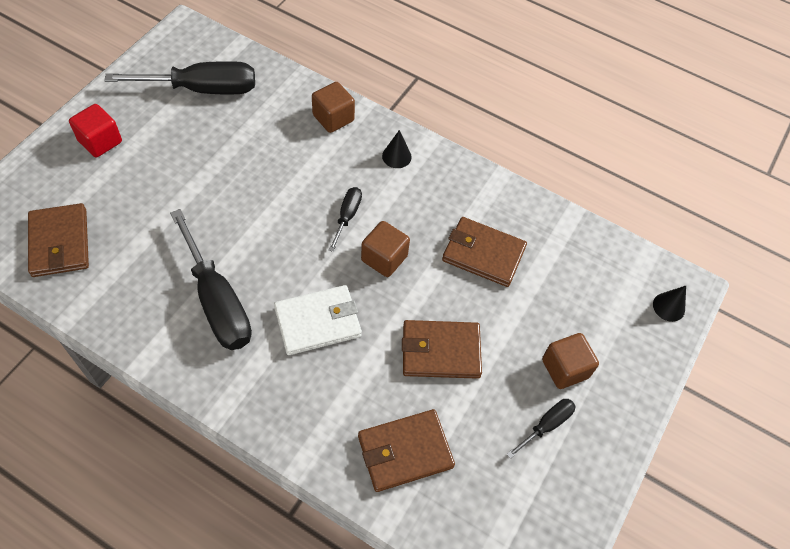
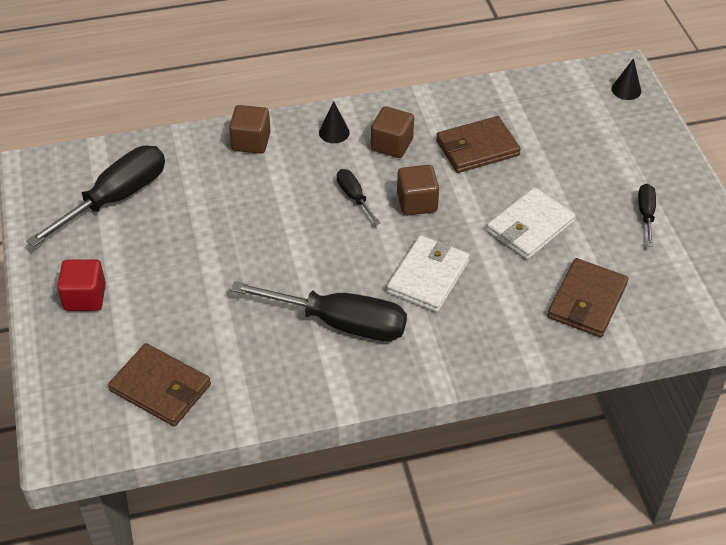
camera: 40 degrees left, 10 degrees down
brown wallet [402,320,482,379] -> white wallet [486,187,576,260]
brown cube [542,333,599,389] -> brown cube moved to [371,106,414,158]

